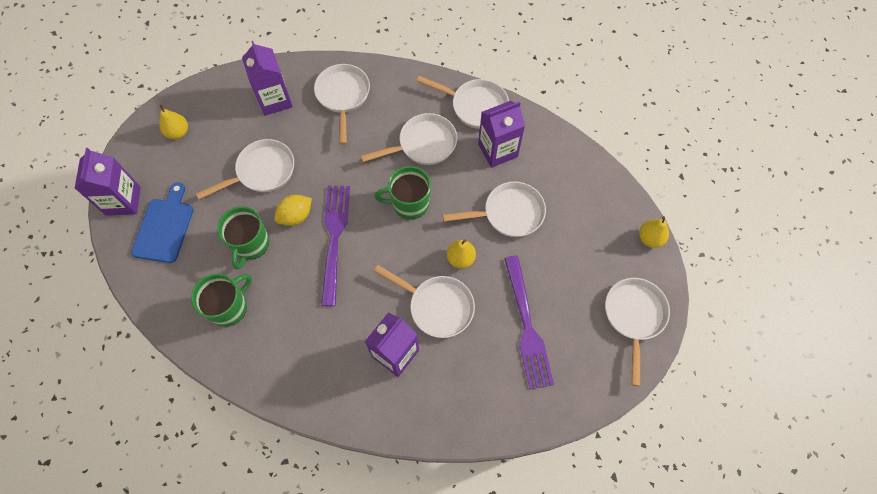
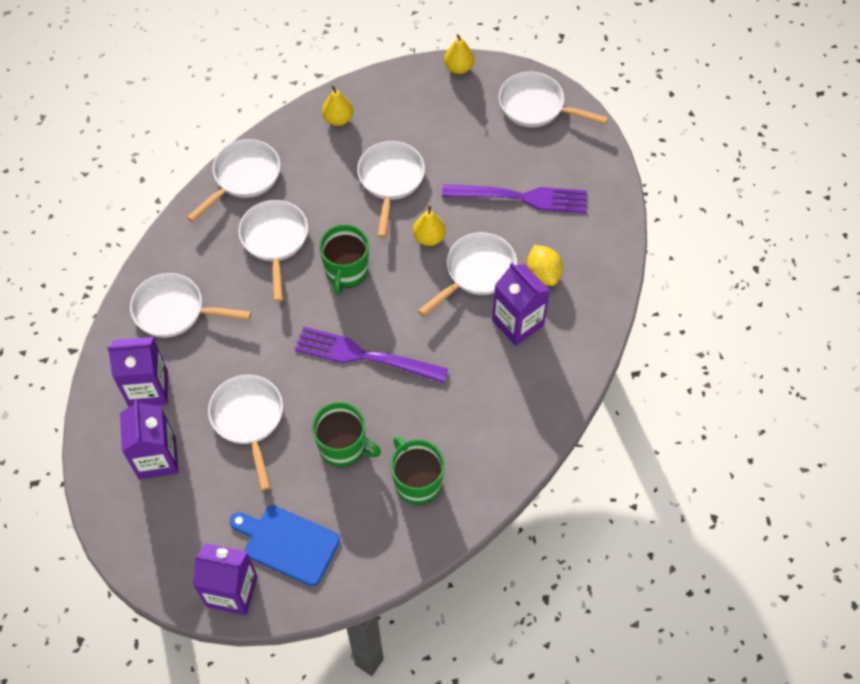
camera: 75 degrees left, 5 degrees down
yellow pear [159,104,188,139] -> yellow pear moved to [322,85,353,126]
yellow lemon [274,195,312,226] -> yellow lemon moved to [527,245,562,286]
purple carton [478,101,525,168] -> purple carton moved to [120,400,178,479]

